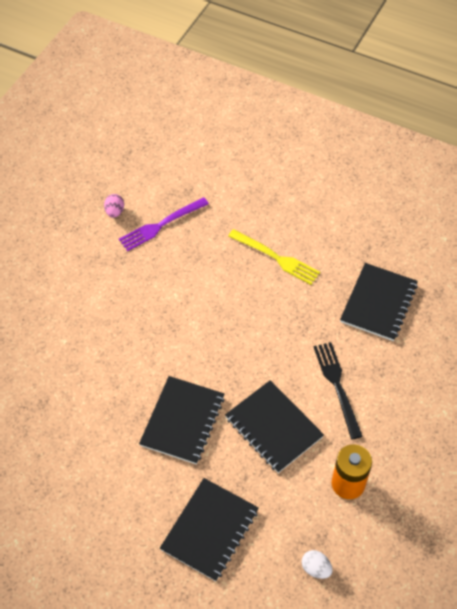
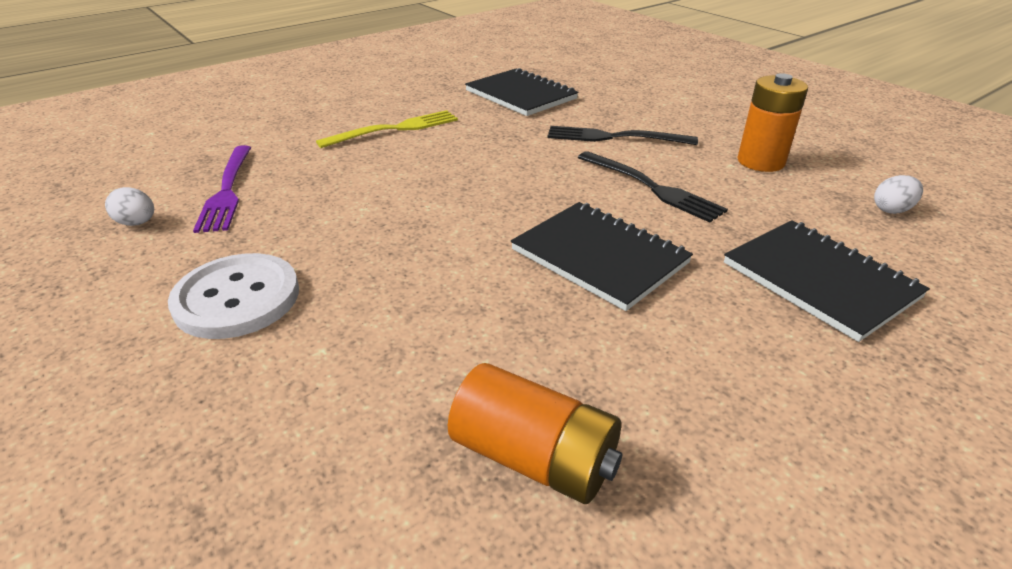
camera: 65 degrees left, 20 degrees down
pink egg [104,194,124,218] -> white egg [105,187,154,226]
black notebook [225,380,324,473] -> black fork [578,151,728,222]
none -> white button [168,253,299,339]
none -> orange battery [448,363,622,504]

